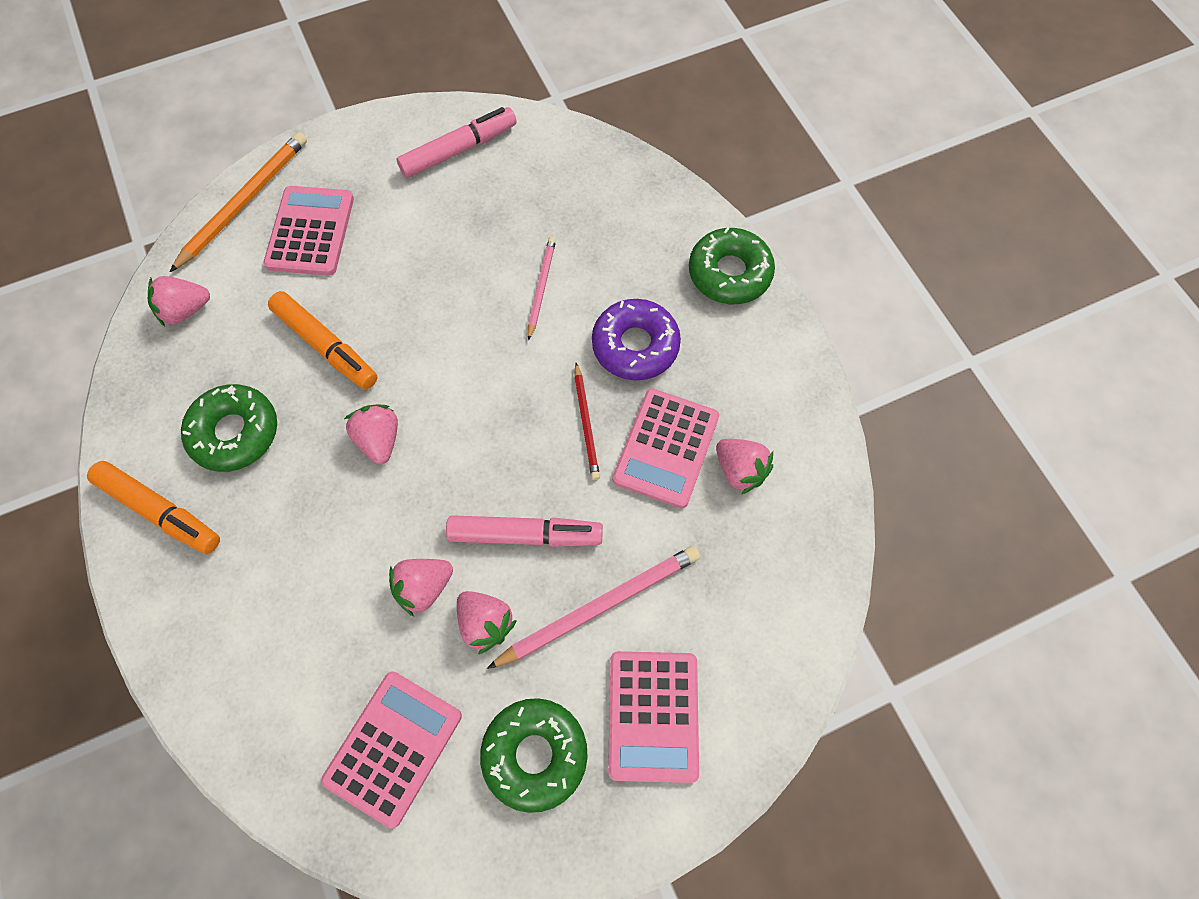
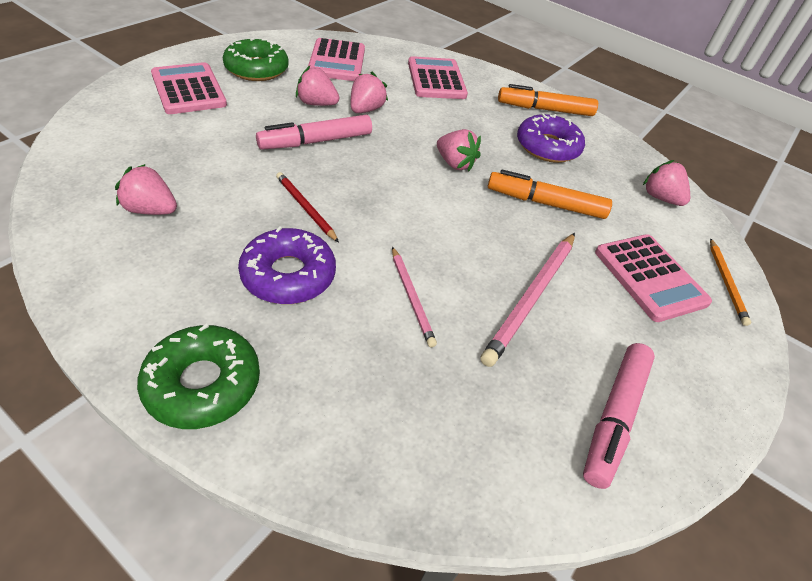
camera: 145 degrees right, 20 degrees down
pink strawberry [148,276,210,327] -> pink strawberry turned 75 degrees counterclockwise [643,160,690,206]
orange pencil [170,132,307,272] -> orange pencil [710,238,751,326], size x0.59
green donut [181,384,277,472] -> purple donut [517,114,585,163]
pink pencil [487,546,700,669] -> pink pencil moved to [480,233,575,367]
pink calculator [613,389,719,508] -> pink calculator moved to [408,56,468,99]

